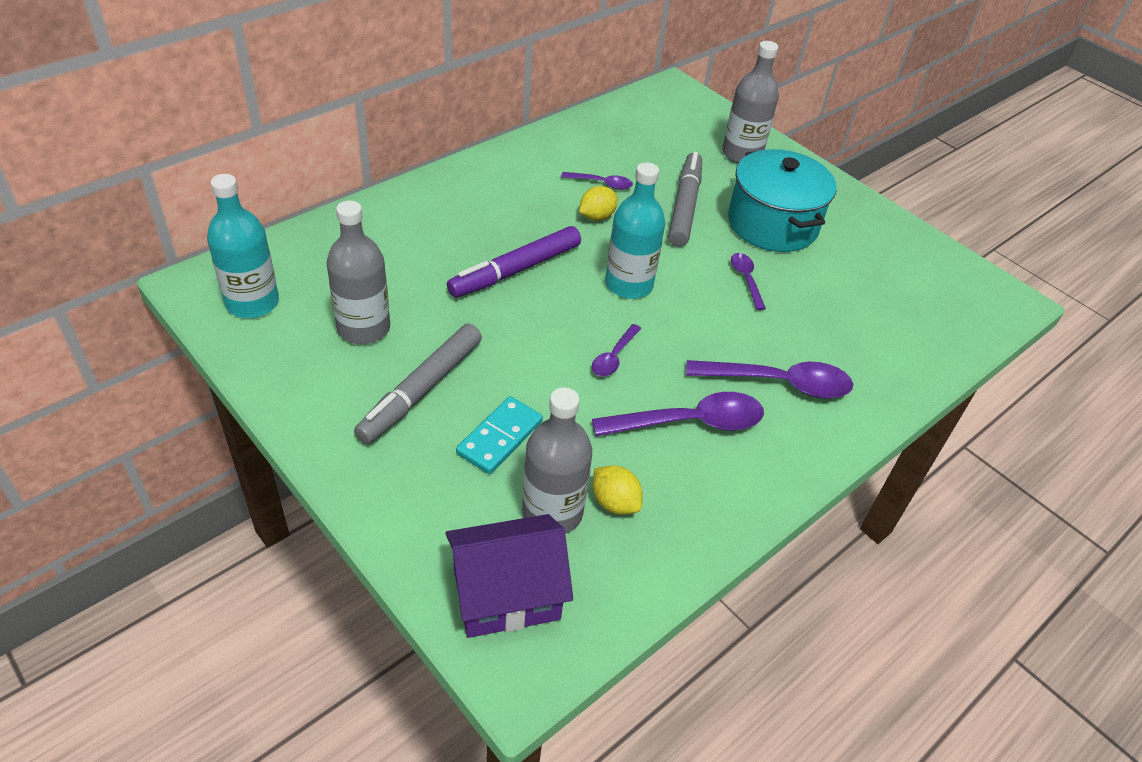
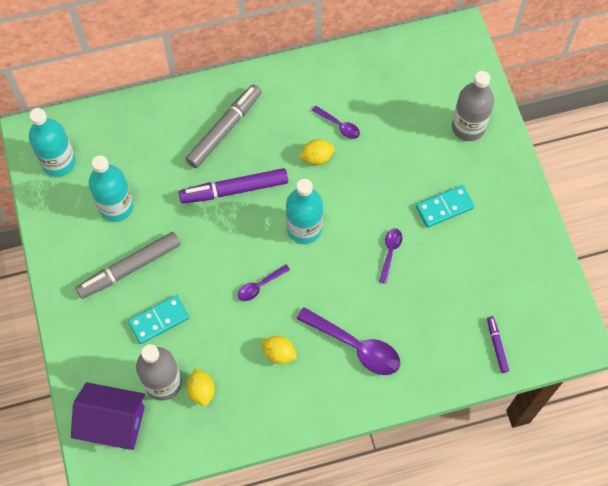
camera: 30 degrees right, 20 degrees up
grey bottle [326,200,390,344] -> turquoise bottle [89,155,134,222]
purple spoon [592,392,764,436] -> yellow lemon [261,336,297,364]
grey marker [668,152,702,247] -> grey marker moved to [186,84,262,168]
turquoise pot [728,149,836,252] -> turquoise domino [416,185,475,228]
none -> purple marker [487,316,509,373]

